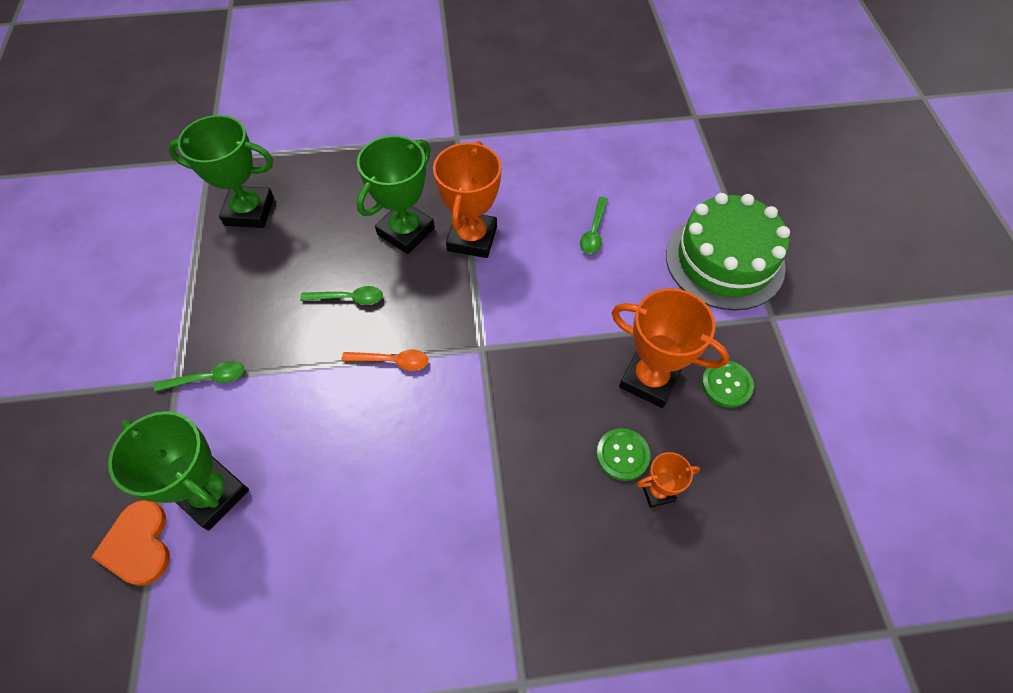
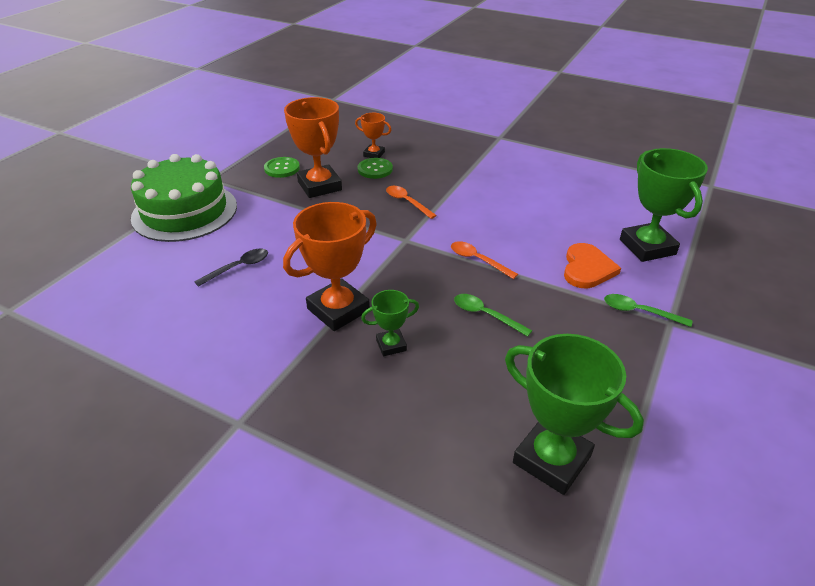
camera: 145 degrees left, 20 degrees down
orange heart [91,500,170,586] -> orange heart moved to [564,243,621,289]
green trophy [356,135,435,254] -> green trophy [361,290,419,356], size x0.51
green spoon [580,197,608,254] -> black spoon [194,249,268,287]
none -> orange spoon [386,186,437,219]

